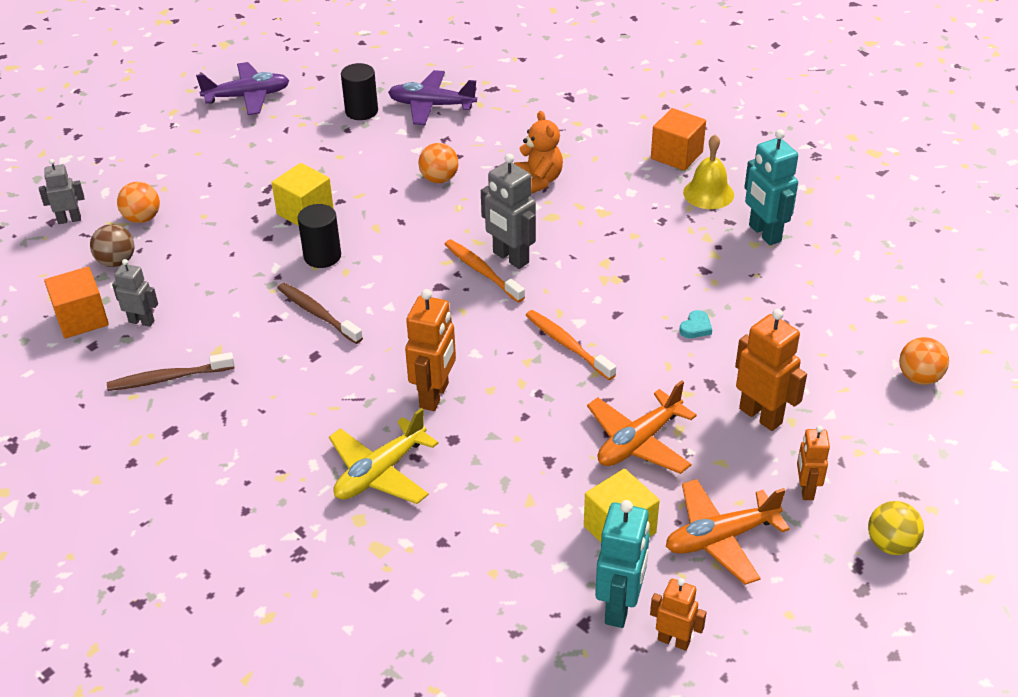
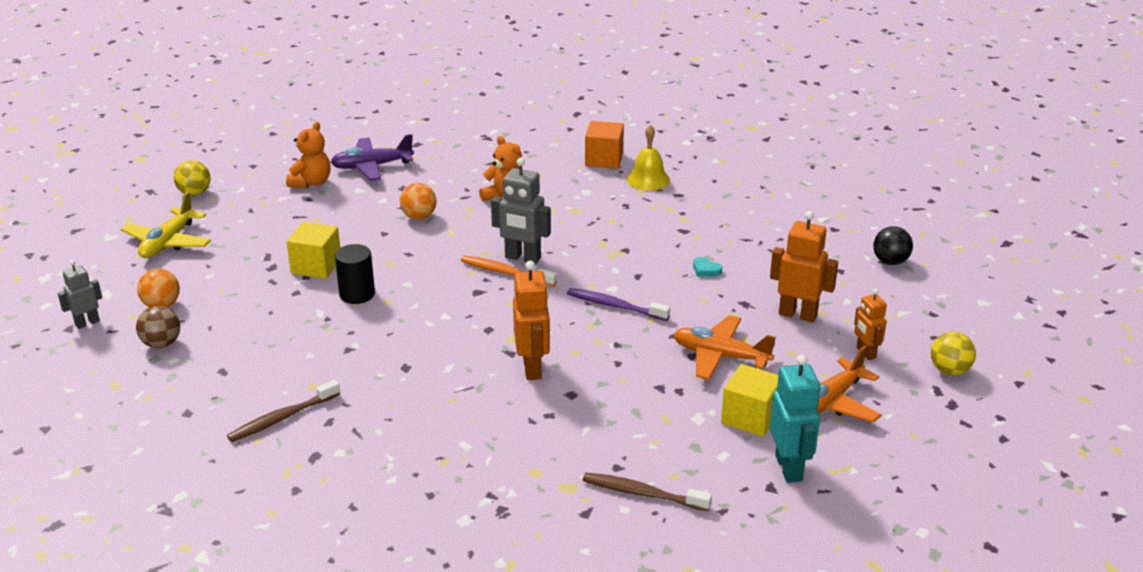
camera: 25 degrees left, 10 degrees down
orange cube [44,267,109,338] -> none
grey robot [112,259,158,327] -> none
purple plane [196,62,290,115] -> yellow ball [174,160,210,196]
brown toothbrush [277,283,363,344] -> brown toothbrush moved to [583,473,712,511]
yellow plane [329,408,438,504] -> yellow plane moved to [121,192,211,258]
black cylinder [341,63,378,120] -> orange teddy bear [286,122,331,188]
orange toothbrush [526,310,616,380] -> purple toothbrush [567,288,670,321]
orange plane [587,380,697,474] -> orange plane turned 90 degrees clockwise [673,315,776,380]
orange robot [650,578,706,651] -> none
turquoise heart [679,310,712,338] -> turquoise heart turned 120 degrees clockwise [693,257,722,276]
turquoise robot [744,129,798,245] -> none
orange ball [899,337,949,385] -> black ball [873,226,913,265]

